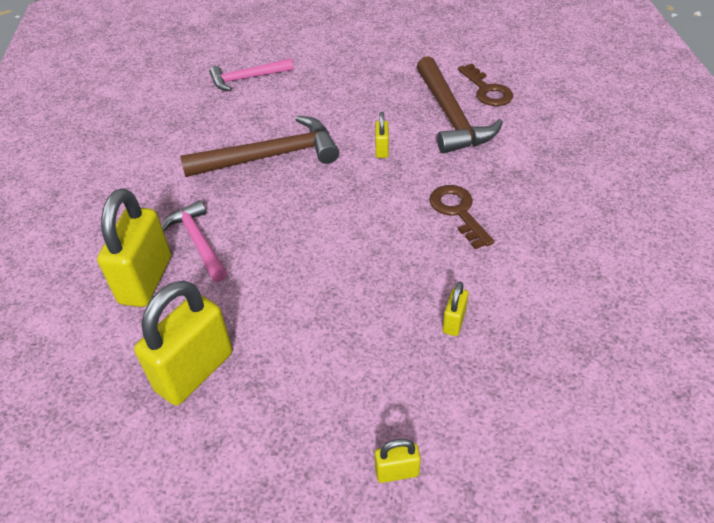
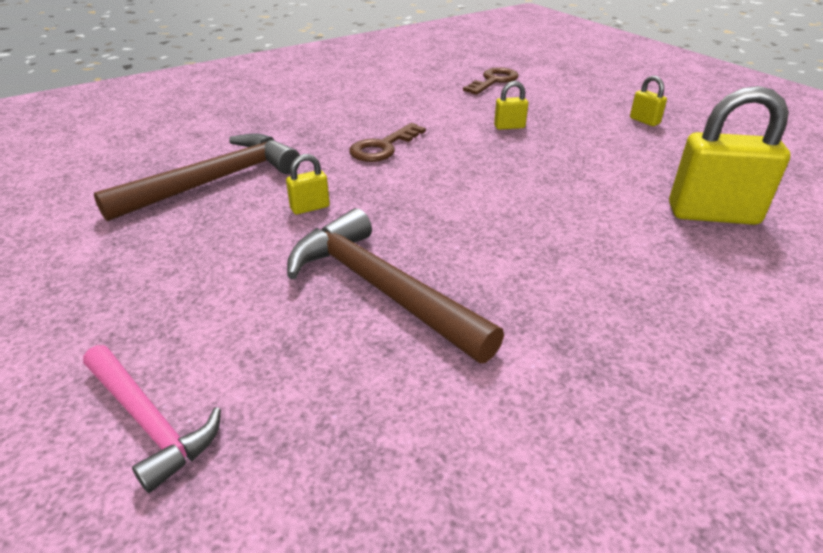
camera: 120 degrees left, 10 degrees down
yellow padlock [97,189,171,307] -> none
pink hammer [162,200,227,282] -> none
brown key [458,64,513,106] -> brown key moved to [463,67,519,95]

